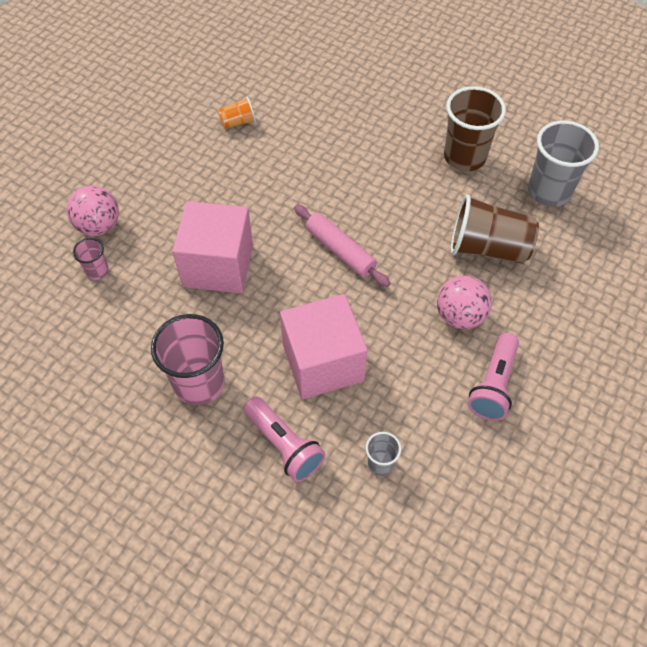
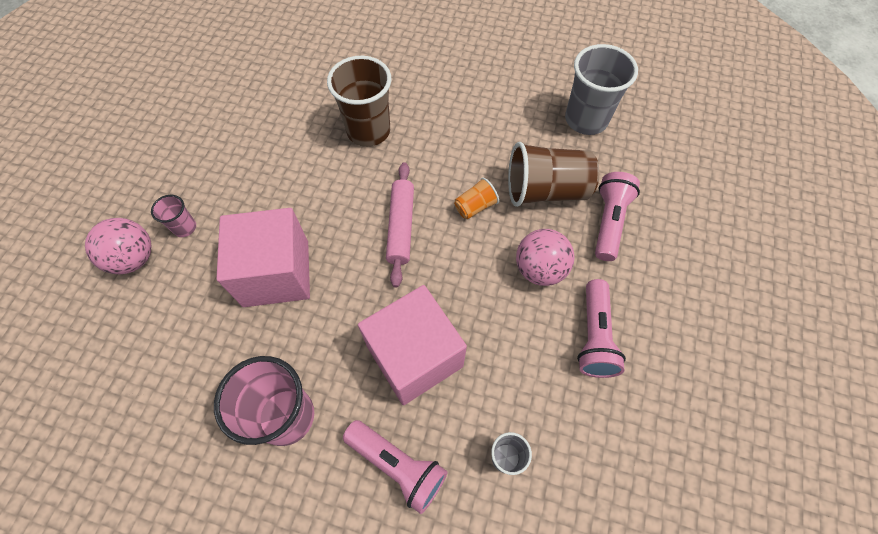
camera: 15 degrees left, 5 degrees up
pink cup [73,238,109,280] -> pink cup moved to [151,195,196,237]
orange cup [218,97,256,129] -> orange cup moved to [454,178,499,219]
pink rolling pin [294,204,390,287] -> pink rolling pin turned 60 degrees clockwise [386,162,414,287]
brown cup [444,86,506,171] -> brown cup moved to [327,56,391,147]
none -> pink flashlight [595,172,640,261]

